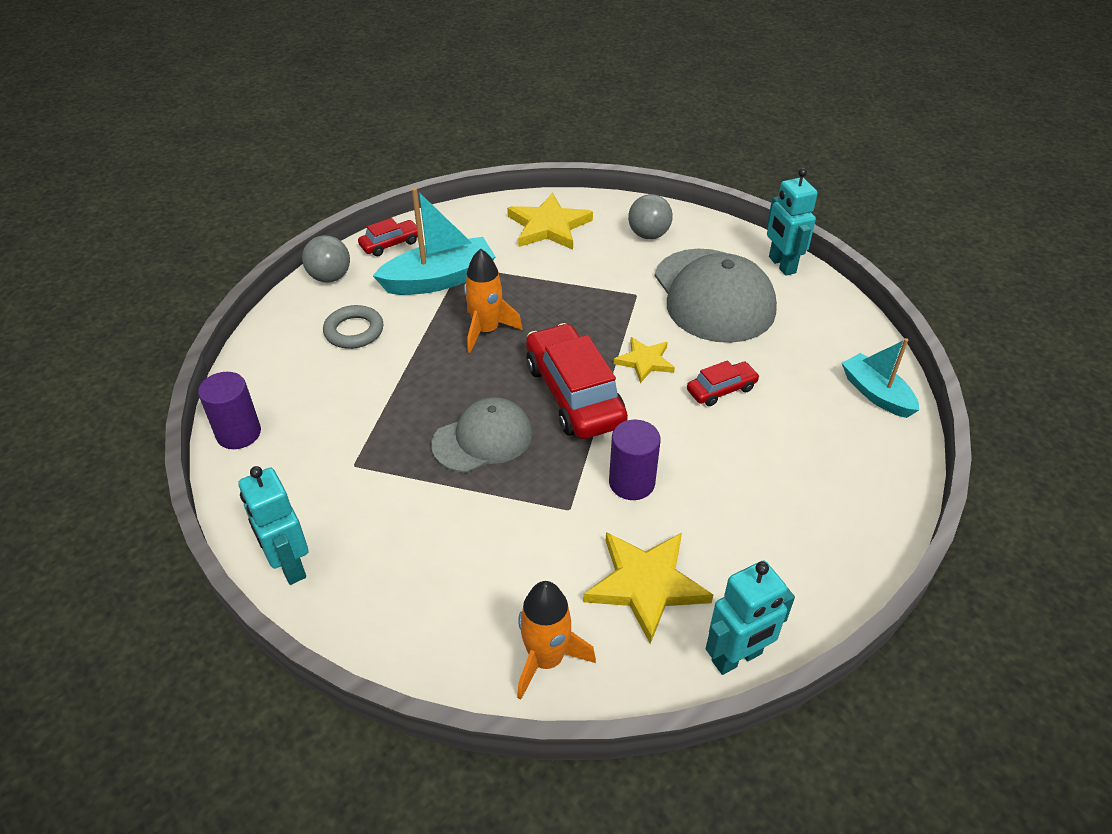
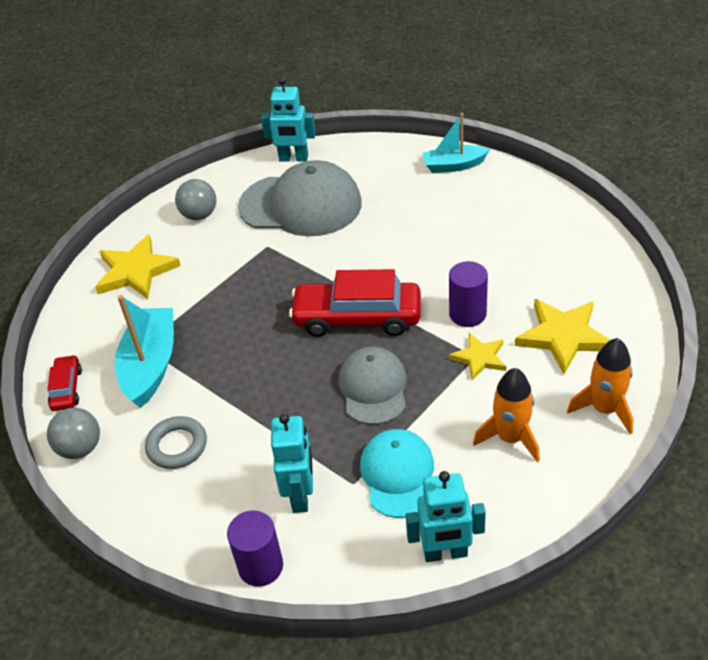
camera: 60 degrees left, 0 degrees up
orange rocket [464,249,523,353] -> orange rocket moved to [473,368,540,462]
yellow star [613,337,675,383] -> yellow star moved to [449,333,506,380]
red car [687,360,760,406] -> none
turquoise robot [706,561,795,675] -> turquoise robot moved to [271,414,313,513]
none -> turquoise cap [360,429,434,518]

